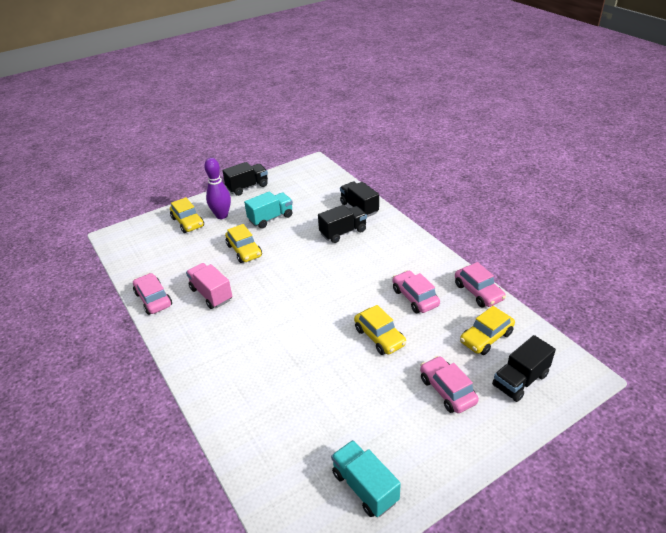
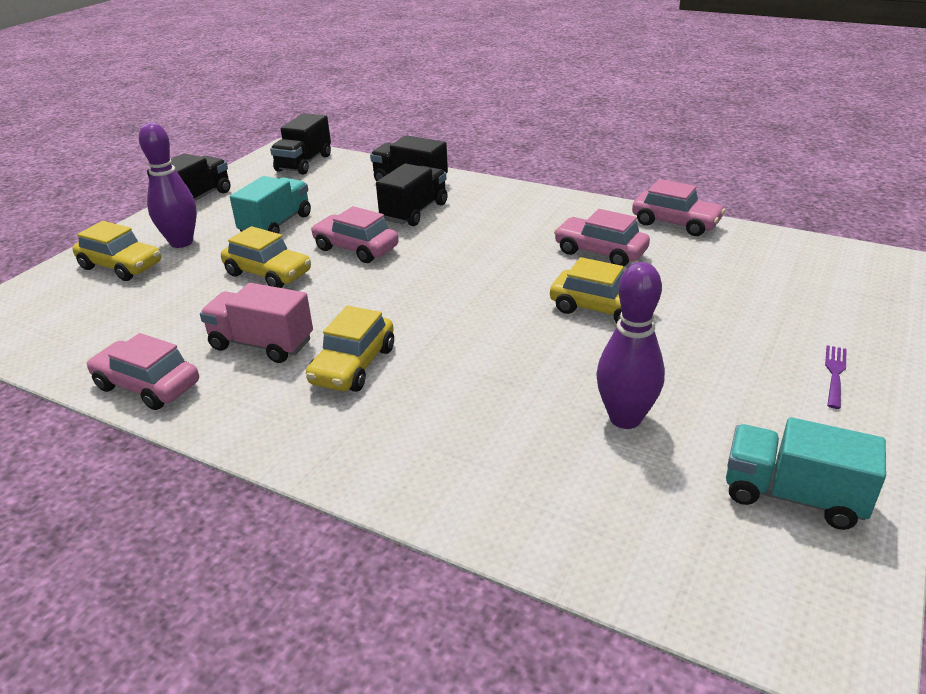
camera: 30 degrees left, 5 degrees down
pink car [420,356,479,413] -> pink car moved to [311,206,399,263]
yellow car [460,306,515,355] -> yellow car moved to [306,306,394,392]
black truck [492,335,556,402] -> black truck moved to [270,113,331,175]
none -> purple bowling pin [596,262,665,429]
none -> purple fork [825,345,847,409]

